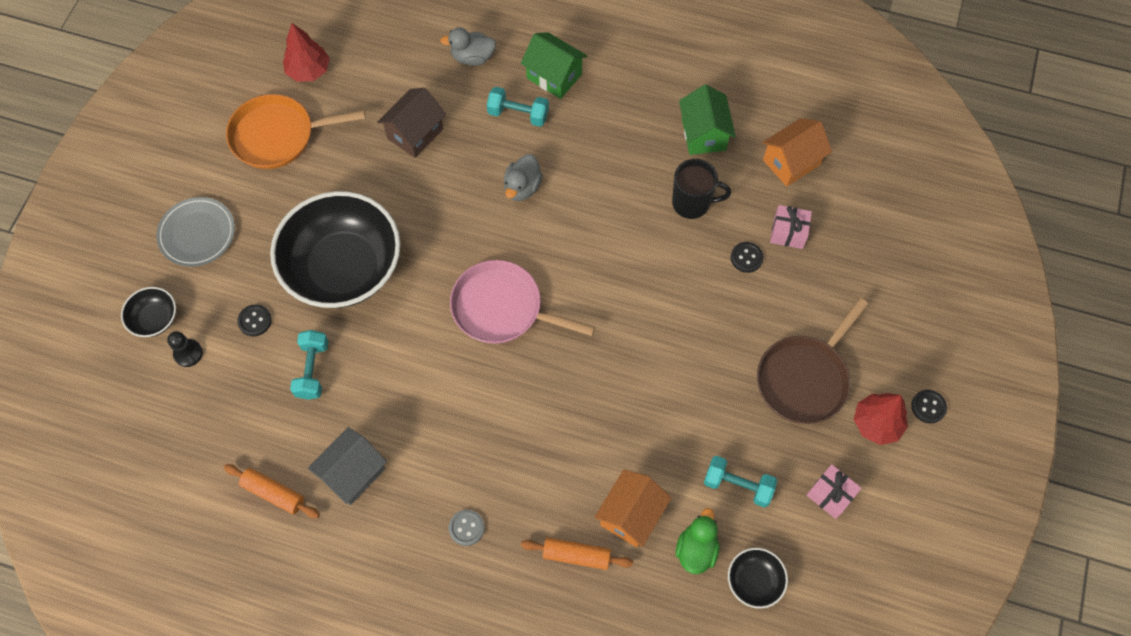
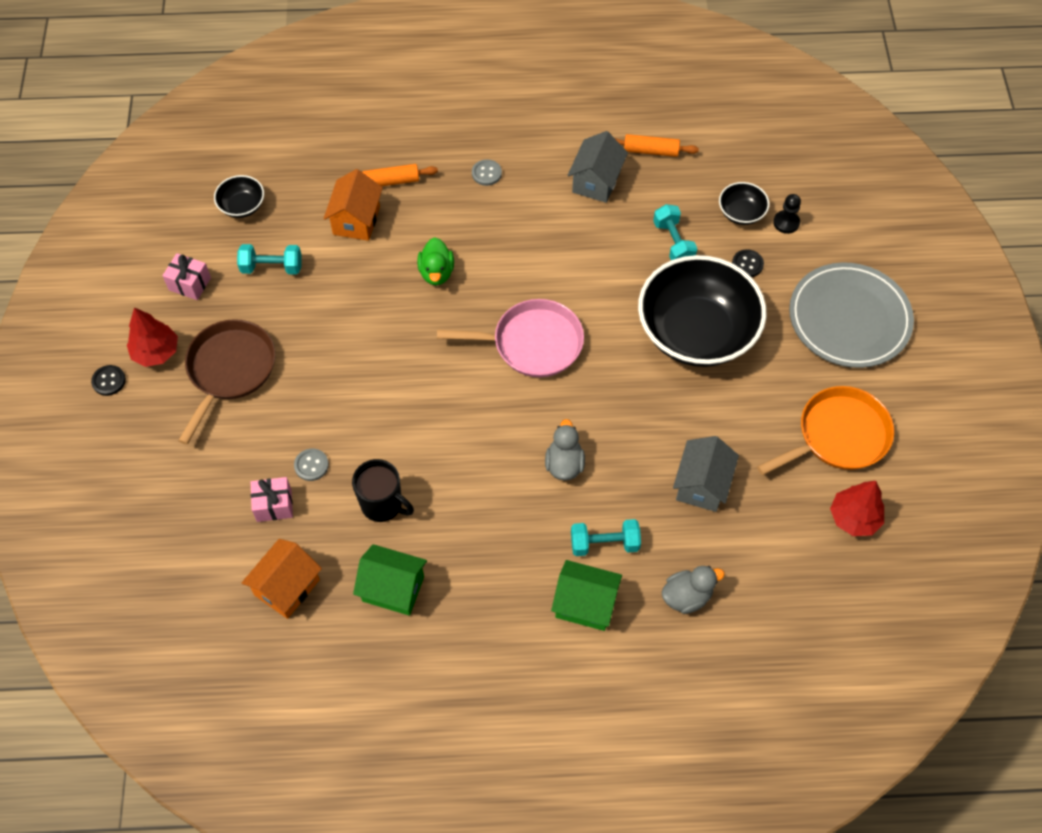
camera: 160 degrees right, 5 degrees down
black bowl [121,287,176,337] -> black bowl moved to [719,182,770,225]
grey plate [156,197,235,267] -> grey plate [789,262,914,368], size x1.58
brown house [377,88,446,158] -> grey house [673,436,739,512]
black mug [672,159,731,219] -> black mug turned 135 degrees counterclockwise [352,459,414,522]
green duck [676,508,720,574] -> green duck moved to [417,237,454,285]
green house [679,84,736,155] -> green house turned 45 degrees counterclockwise [353,544,427,616]
black button [731,242,764,273] -> grey button [294,449,329,481]

